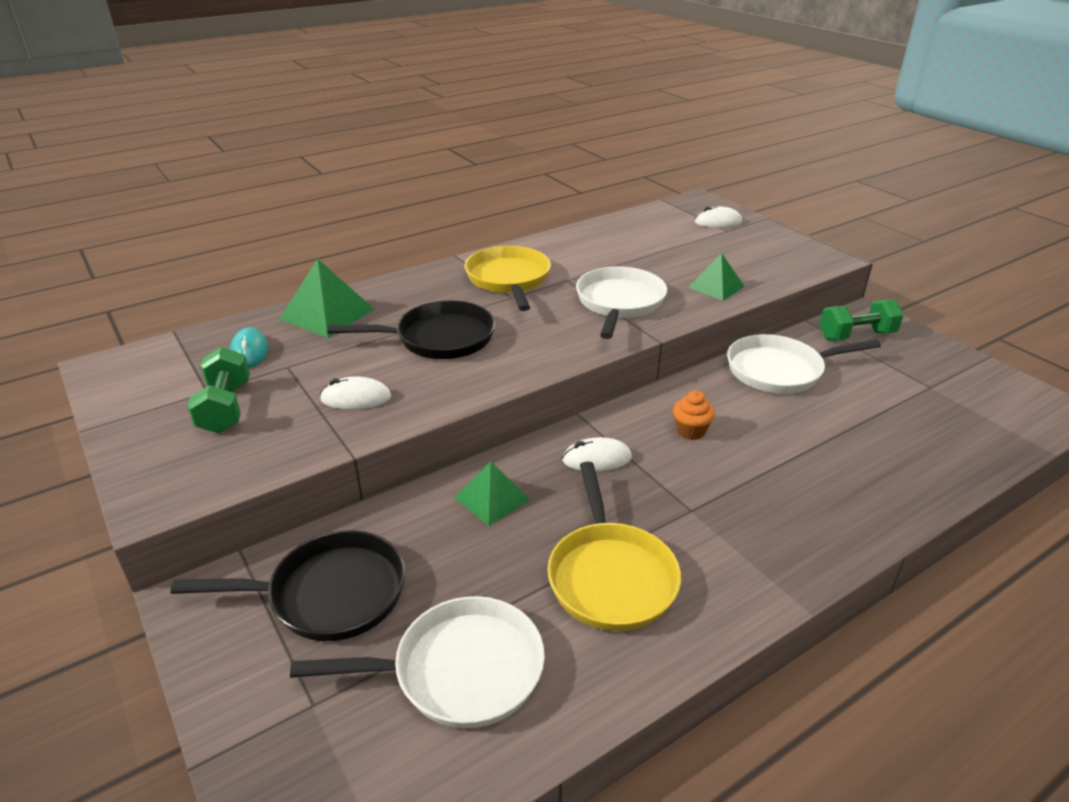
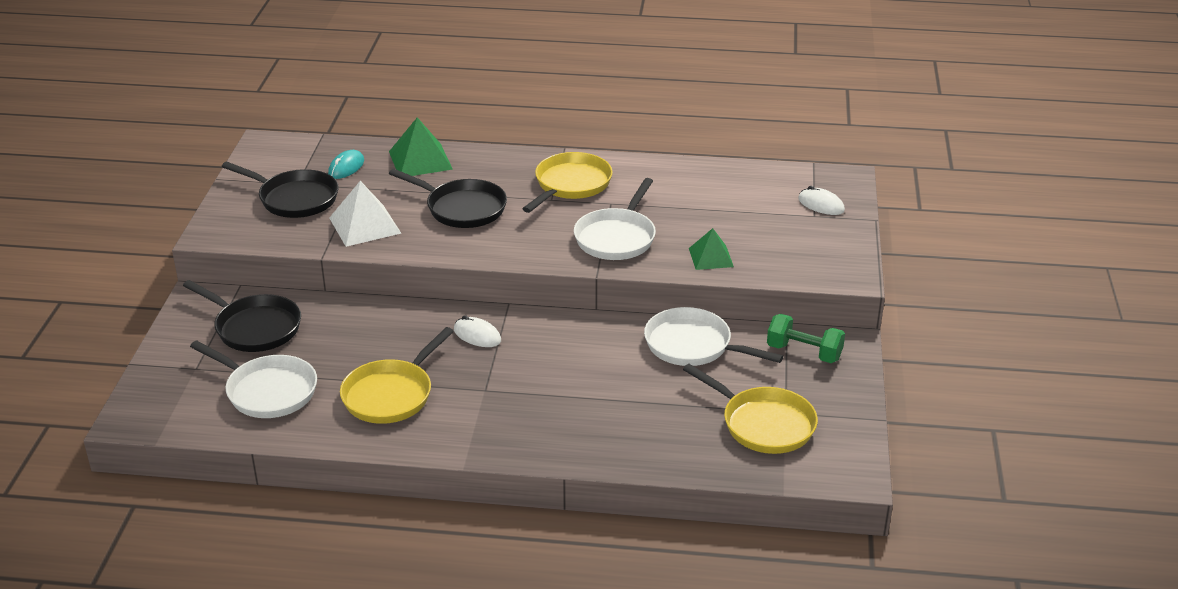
camera: 40 degrees right, 0 degrees up
green dumbbell [187,347,250,434] -> black pan [222,162,338,218]
white mouse [320,376,391,410] -> white pyramid [329,181,401,247]
green pyramid [455,461,530,526] -> none
white pan [576,266,667,339] -> white pan turned 150 degrees clockwise [574,178,656,260]
orange cupcake [673,391,715,440] -> none
none -> yellow pan [683,364,818,454]

